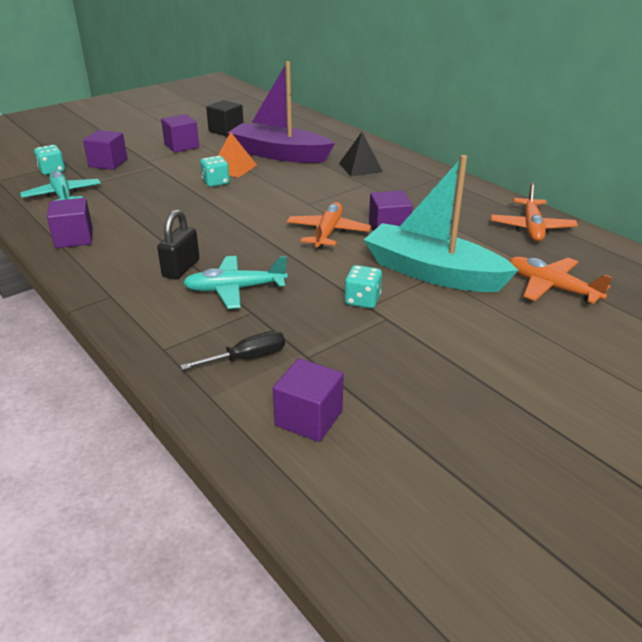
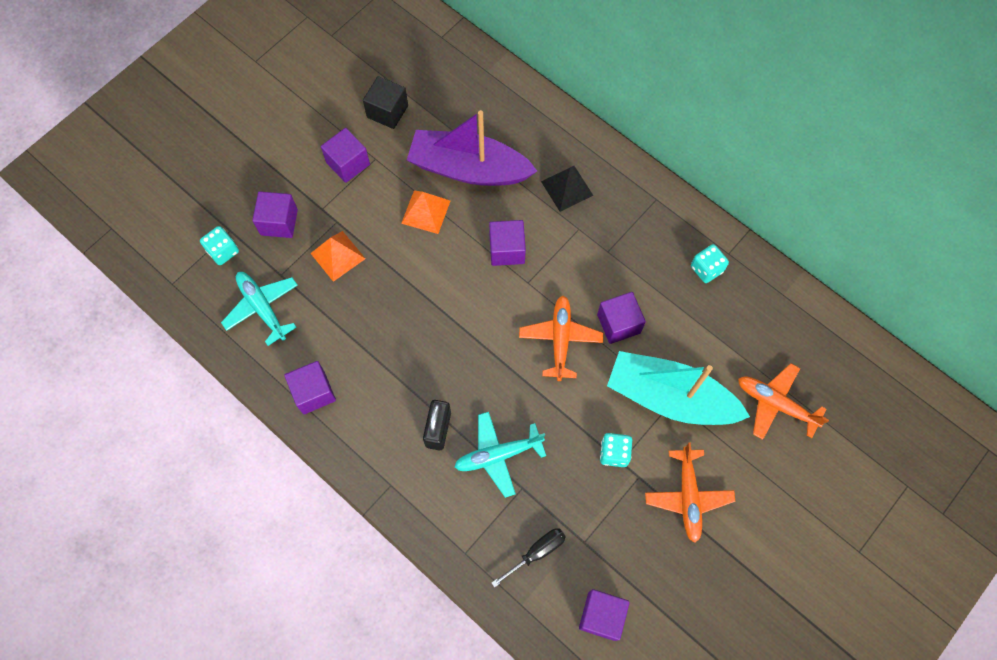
camera: 10 degrees left, 35 degrees up
turquoise dice [200,156,230,187] -> turquoise dice moved to [691,244,729,283]
orange plane [491,182,578,242] -> orange plane moved to [645,442,736,543]
none -> orange pyramid [310,231,365,282]
none -> purple cube [489,220,526,266]

